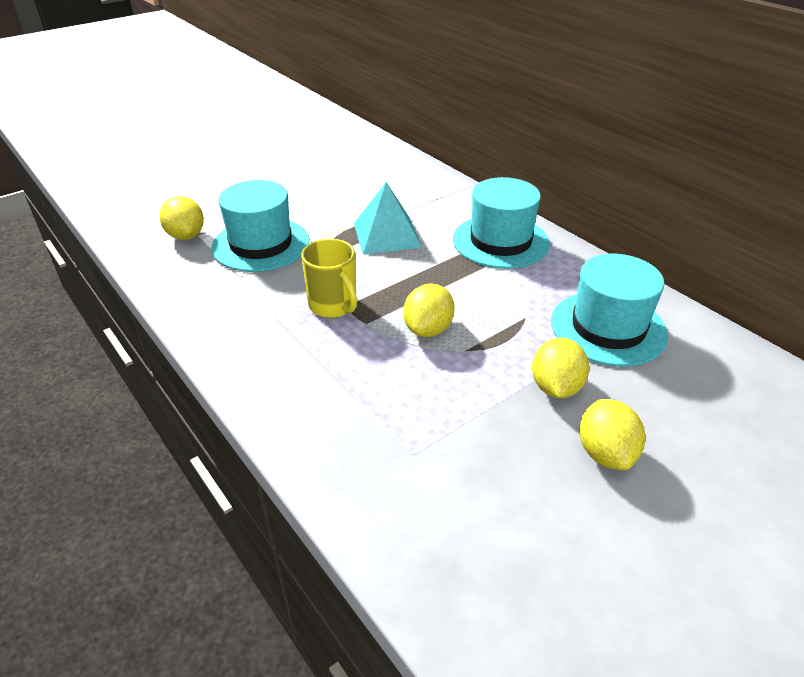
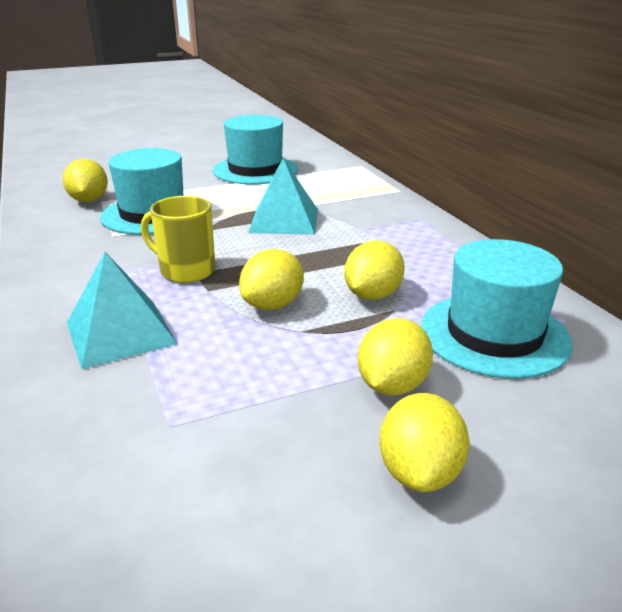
camera: 15 degrees right, 10 degrees down
yellow mug [301,239,357,318] -> yellow mug turned 135 degrees clockwise [141,196,215,283]
turquoise hat [453,177,550,269] -> turquoise hat moved to [213,115,298,184]
none -> turquoise pyramid [67,252,177,369]
none -> yellow lemon [344,240,405,300]

